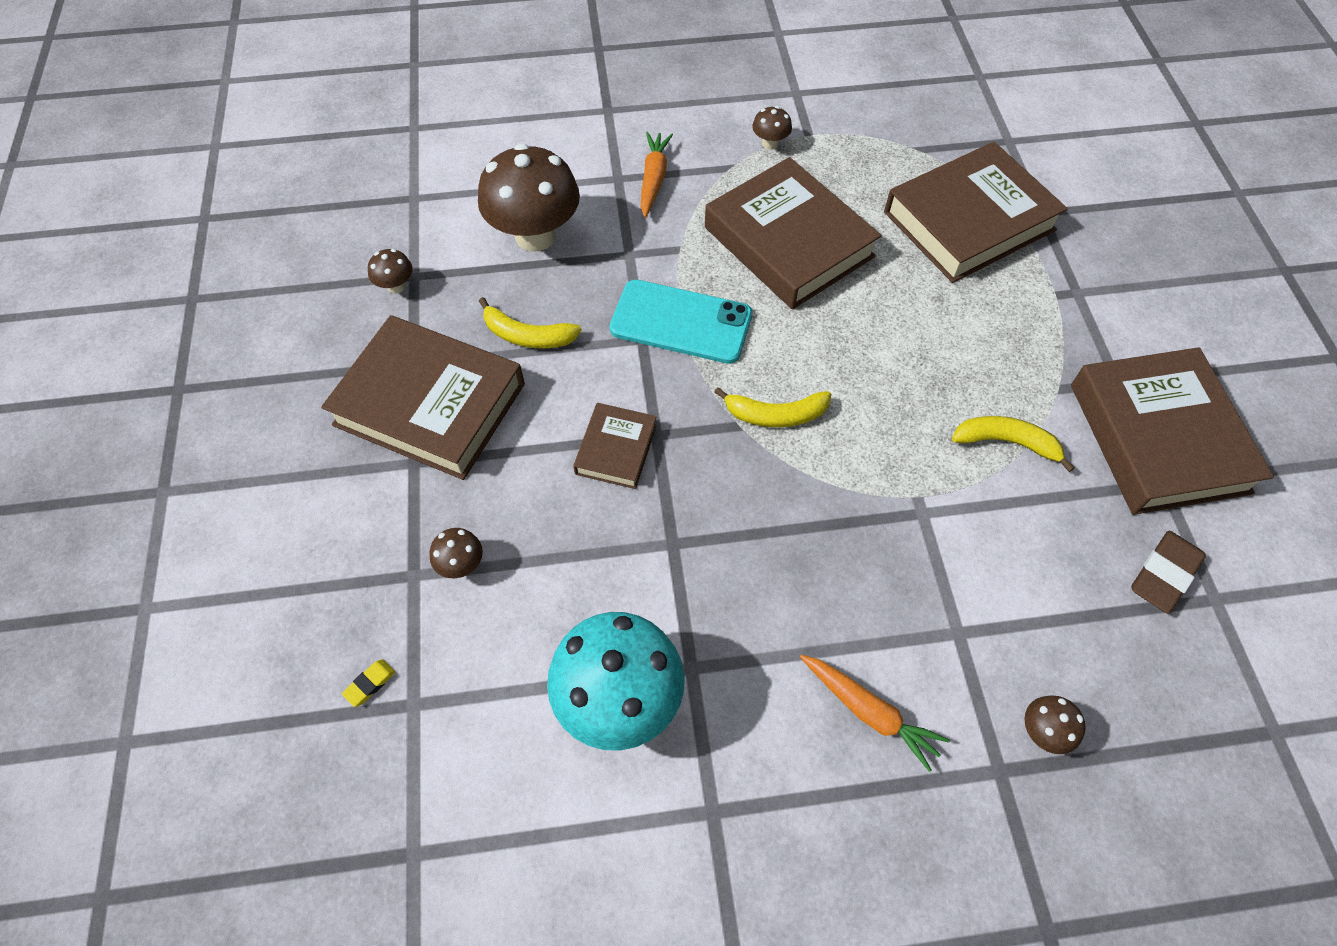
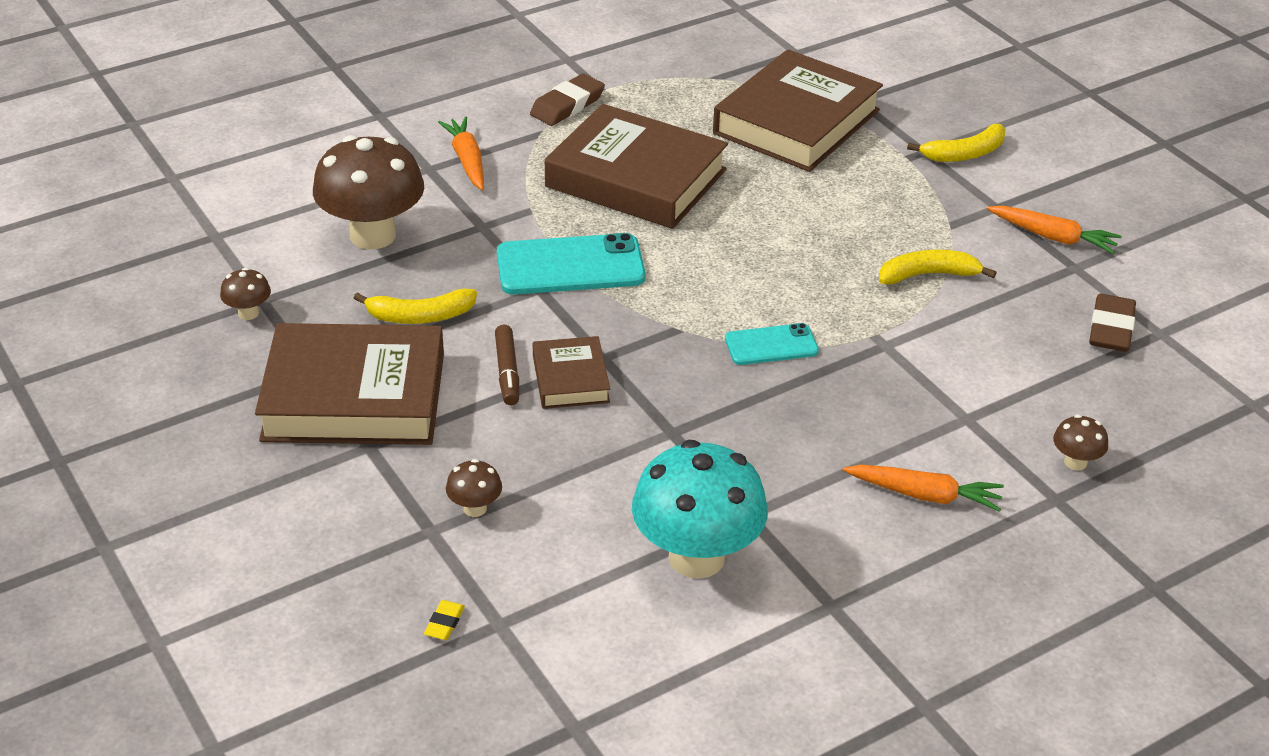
camera: 25 degrees left, 20 degrees down
yellow banana [714,387,831,427] -> yellow banana moved to [907,124,1006,162]
brown mushroom [752,106,792,150] -> brown eraser [530,74,605,126]
brown book [1071,347,1274,515] -> orange carrot [986,206,1122,254]
none -> brown marker [495,325,519,405]
none -> turquoise phone [725,323,819,365]

